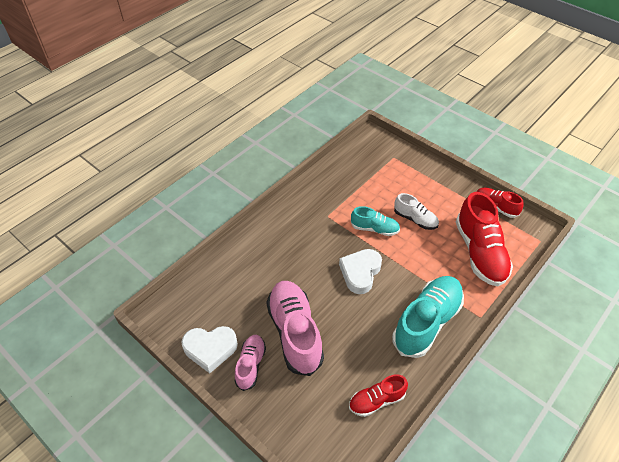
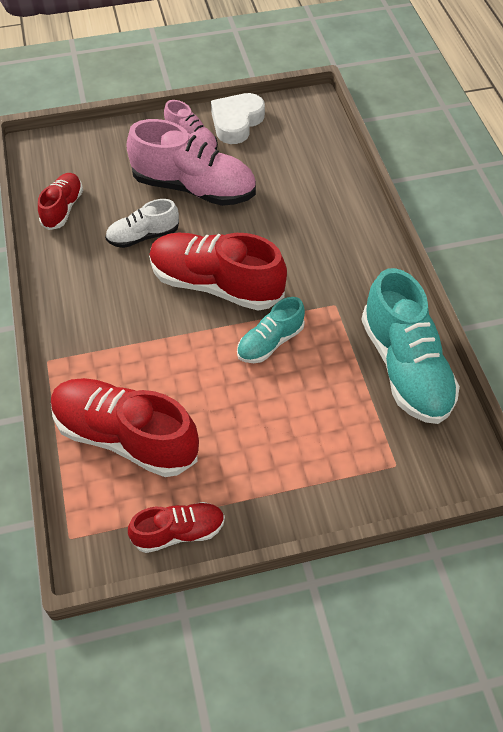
camera: 125 degrees right, 5 degrees up
white heart [339,249,382,294] -> red shoe [149,233,287,310]
turquoise shoe [392,276,464,358] -> turquoise shoe moved to [361,268,460,424]
white shoe [394,193,439,230] -> white shoe moved to [105,199,179,248]

